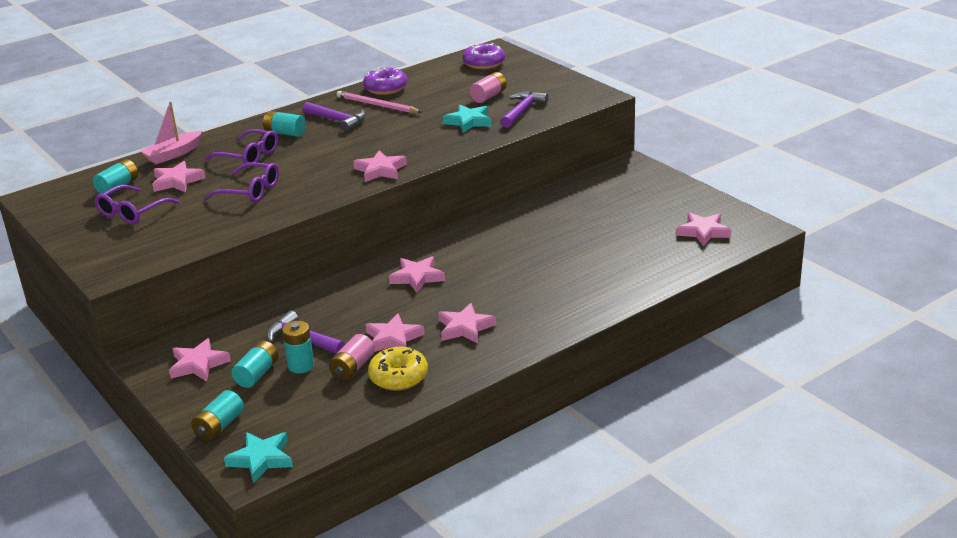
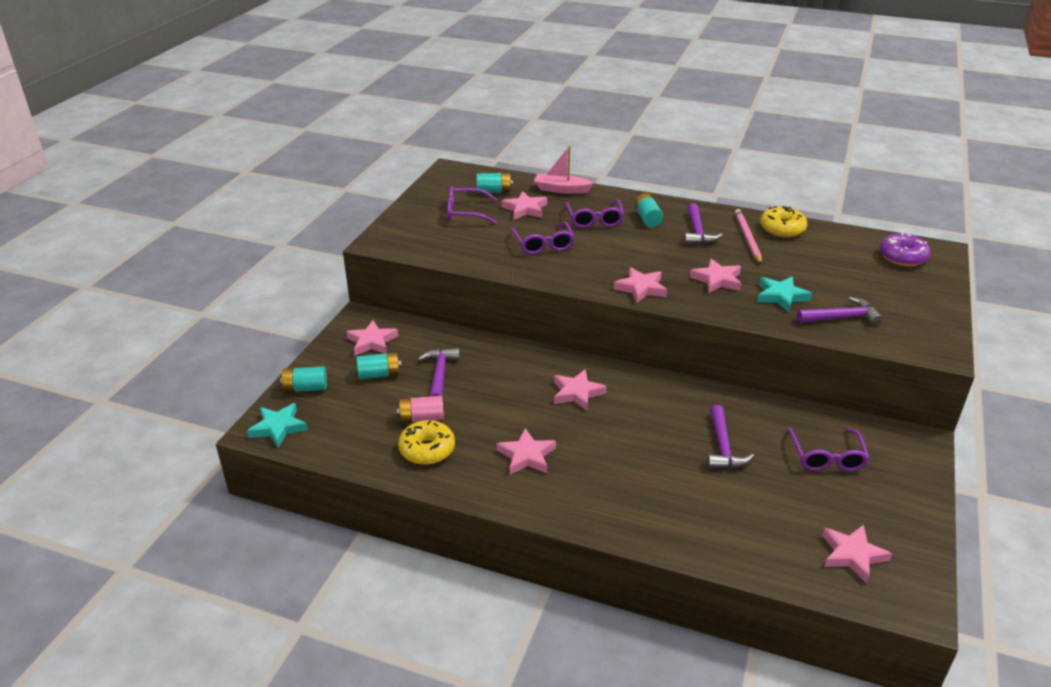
camera: 55 degrees right, 5 degrees up
turquoise battery [282,321,314,373] -> none
purple donut [363,68,407,95] -> yellow donut [760,206,807,238]
pink star [365,313,425,352] -> pink star moved to [690,259,741,293]
pink battery [470,72,507,103] -> none
none -> purple hammer [707,405,754,469]
none -> purple glasses [787,428,870,471]

